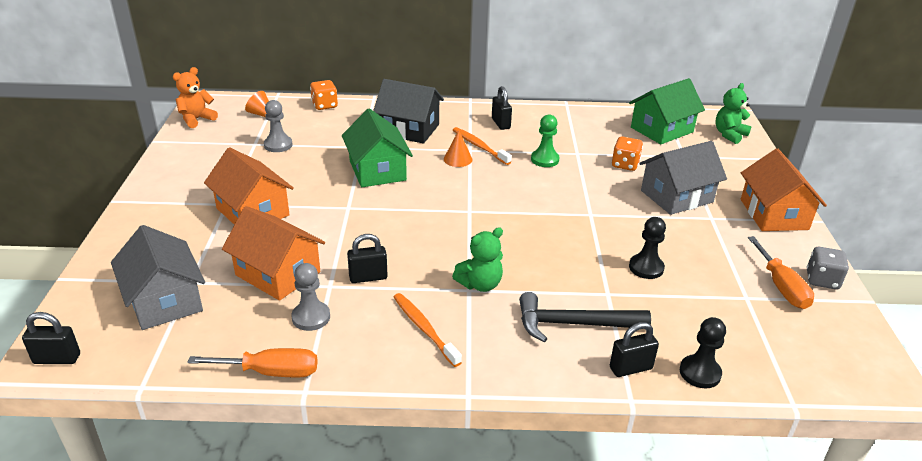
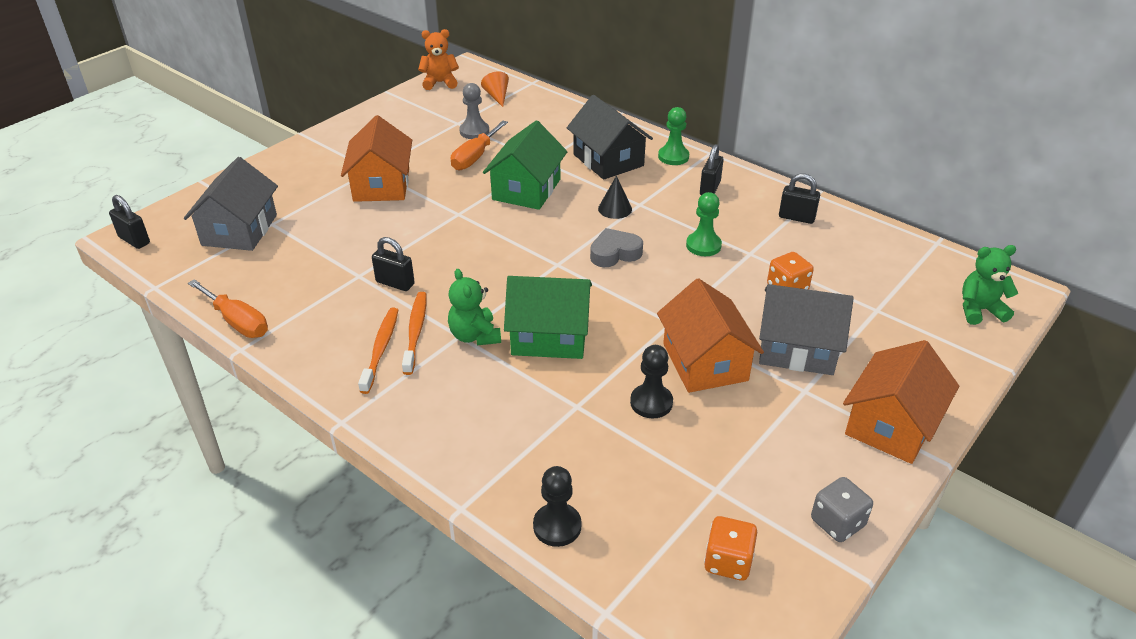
camera: 40 degrees right, 5 degrees up
orange house [222,206,325,301] -> orange house moved to [657,278,764,393]
grey pawn [291,263,330,331] -> none
orange dice [310,80,338,110] -> orange dice moved to [704,516,757,581]
orange cone [444,130,473,167] -> black cone [598,176,632,219]
green teddy bear [452,227,503,292] -> green teddy bear turned 60 degrees clockwise [448,269,501,346]
orange toothbrush [453,127,512,165] -> orange toothbrush moved to [402,292,426,375]
black hammer [519,292,651,342] -> none
black padlock [610,322,659,377] -> black padlock moved to [779,173,820,224]
green house [629,78,705,144] -> green house moved to [504,276,592,359]
orange screwdriver [748,236,814,309] -> orange screwdriver moved to [451,120,508,170]
none -> grey heart [590,228,643,267]
none -> green pawn [658,107,689,165]

